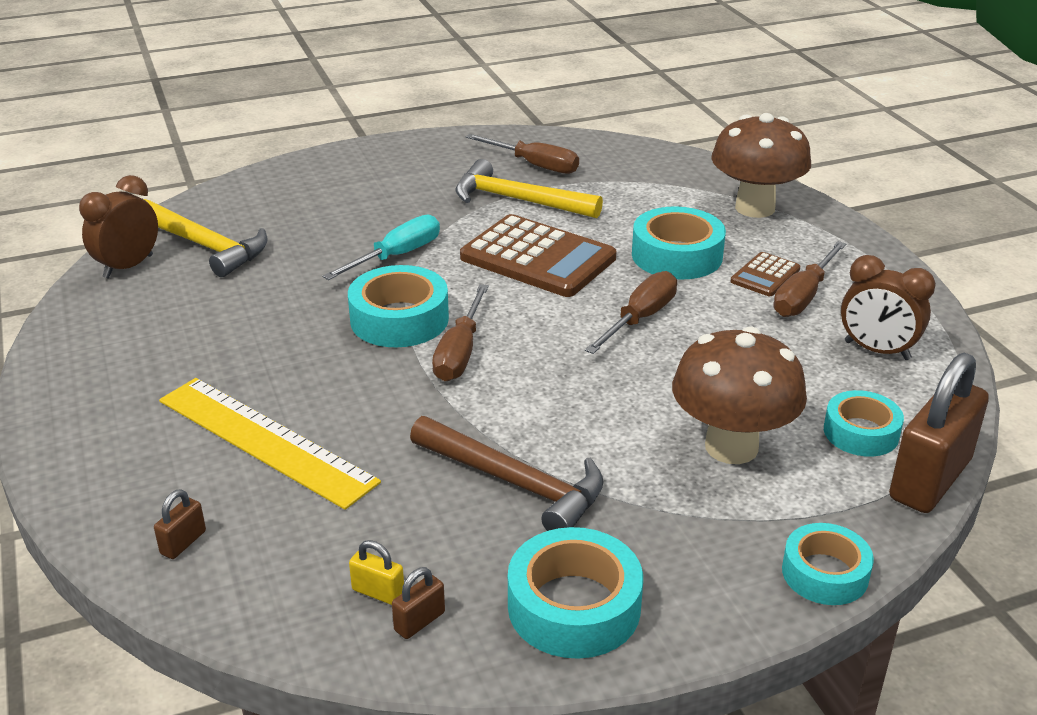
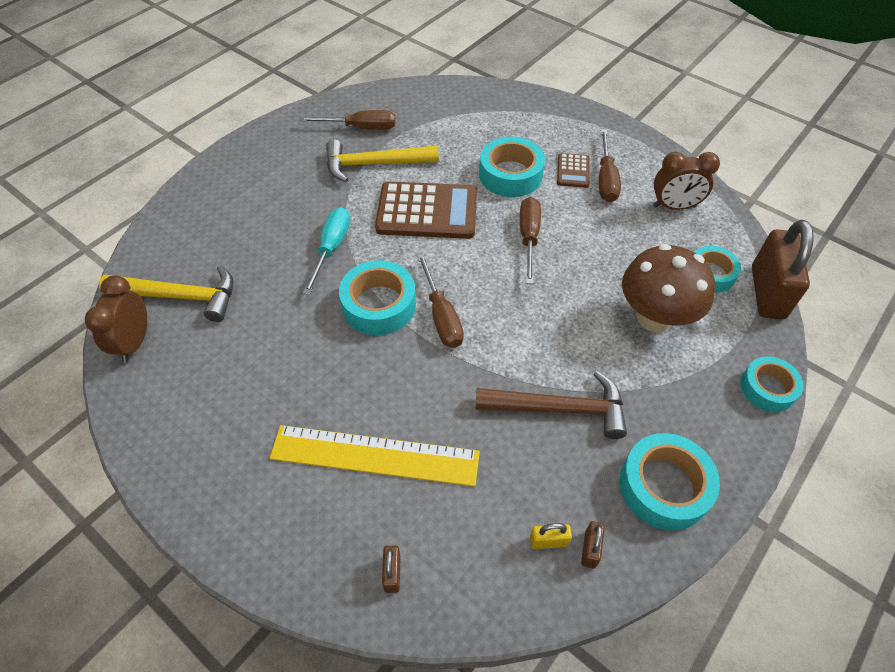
camera: 30 degrees left, 20 degrees up
brown mushroom [711,113,811,218] -> none

